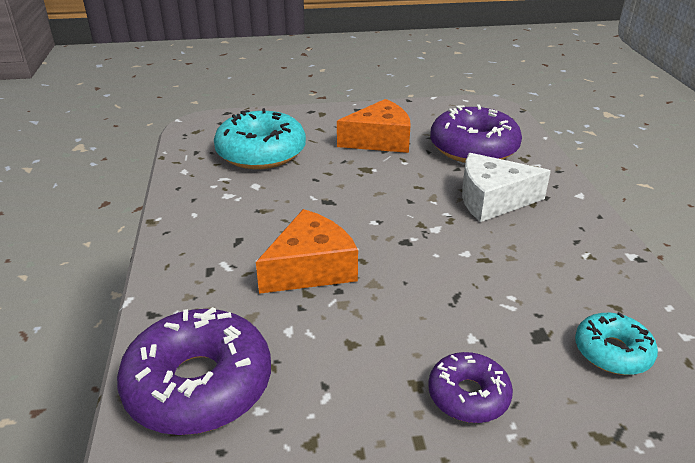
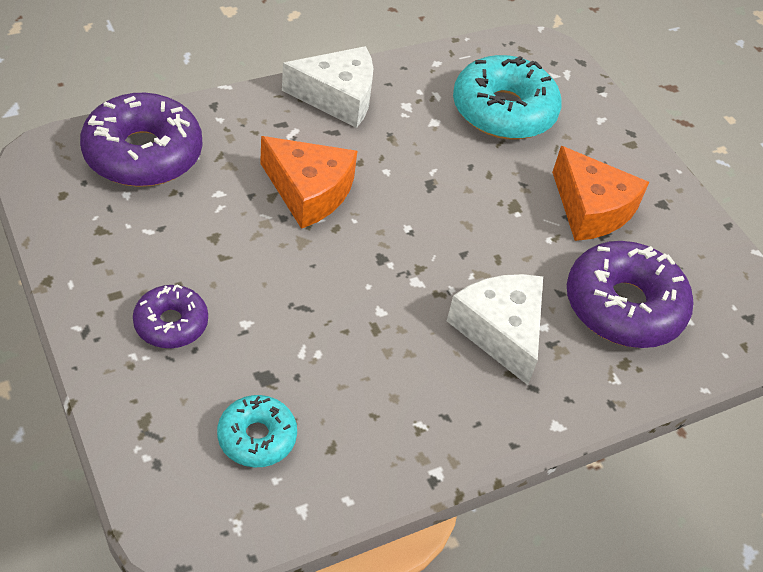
camera: 65 degrees right, 15 degrees up
none -> white cheese [282,46,374,128]

